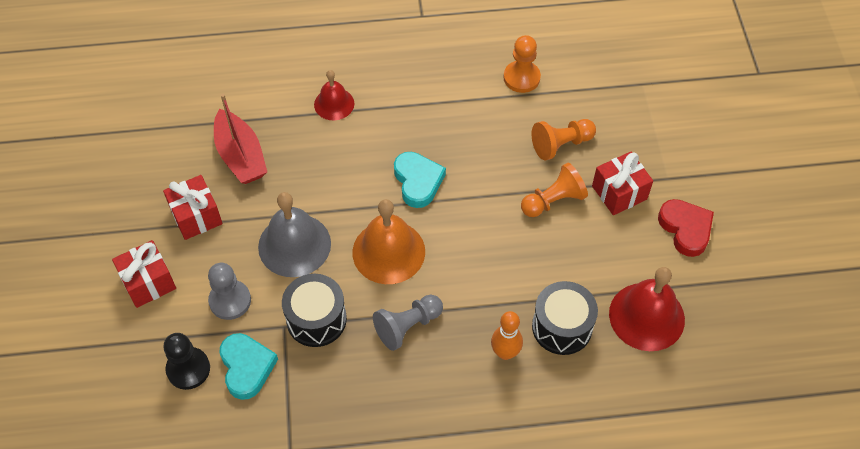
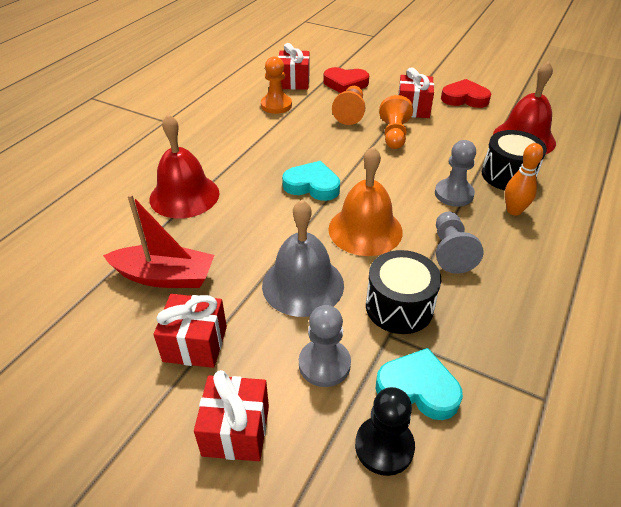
camera: 55 degrees left, 15 degrees down
red bell [314,70,354,120] -> red bell [149,114,219,218], size x1.66
none -> red gift [278,43,309,90]
none -> red heart [324,67,369,93]
none -> grey pawn [435,140,476,207]

